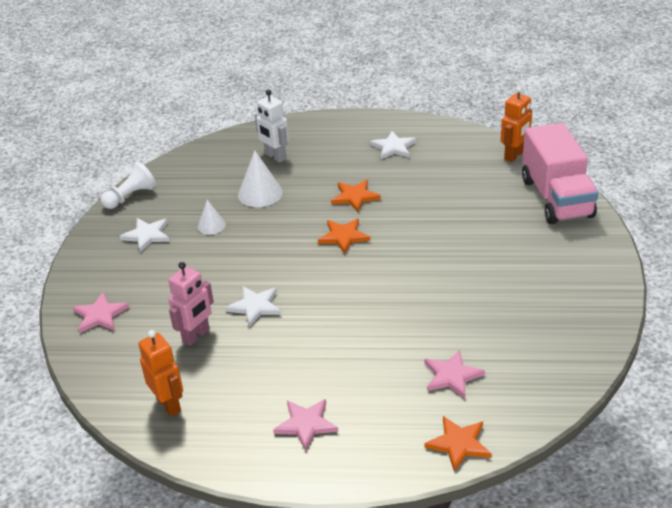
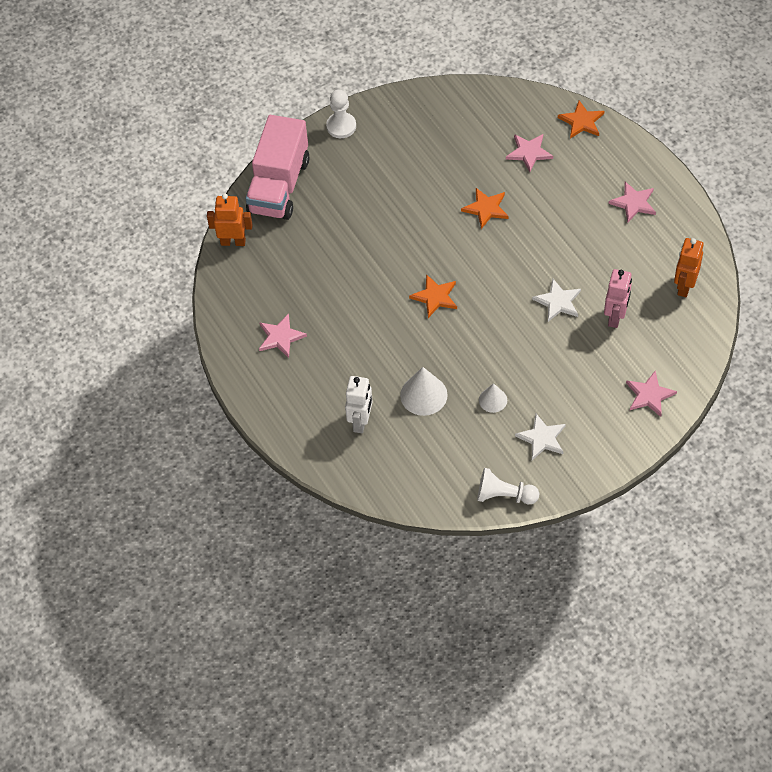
camera: 125 degrees left, 20 degrees up
pink robot [168,262,214,346] -> pink robot turned 105 degrees clockwise [604,269,632,328]
orange star [331,180,381,212] -> orange star moved to [461,188,509,229]
white star [370,131,416,159] -> pink star [259,313,307,358]
pink truck [522,123,598,224] -> pink truck turned 150 degrees clockwise [246,115,310,220]
none -> white pawn [326,90,356,138]

